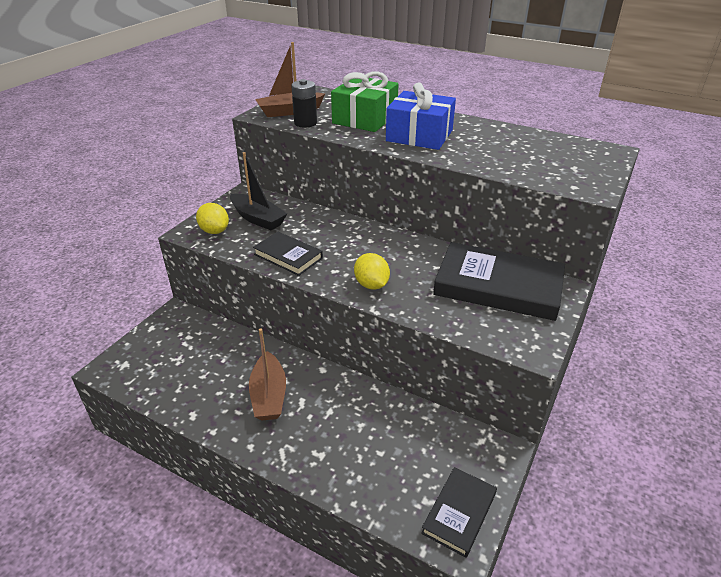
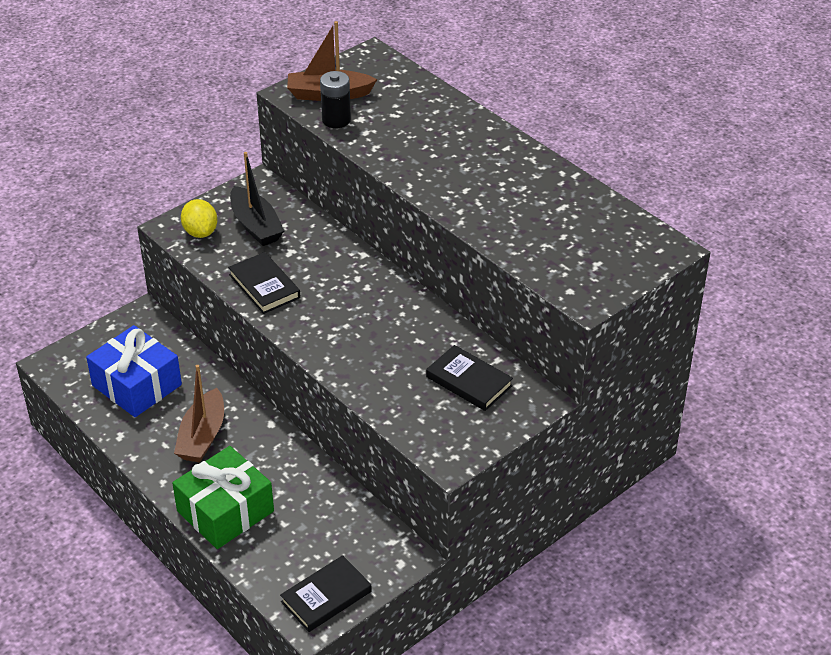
camera: 20 degrees right, 5 degrees up
green gift [331,72,398,132] -> green gift moved to [172,446,274,549]
yellow lemon [354,253,390,290] -> none
blue gift [386,83,456,150] -> blue gift moved to [86,325,182,417]
black book [433,242,565,321] -> black book [426,345,513,411], size x0.55

